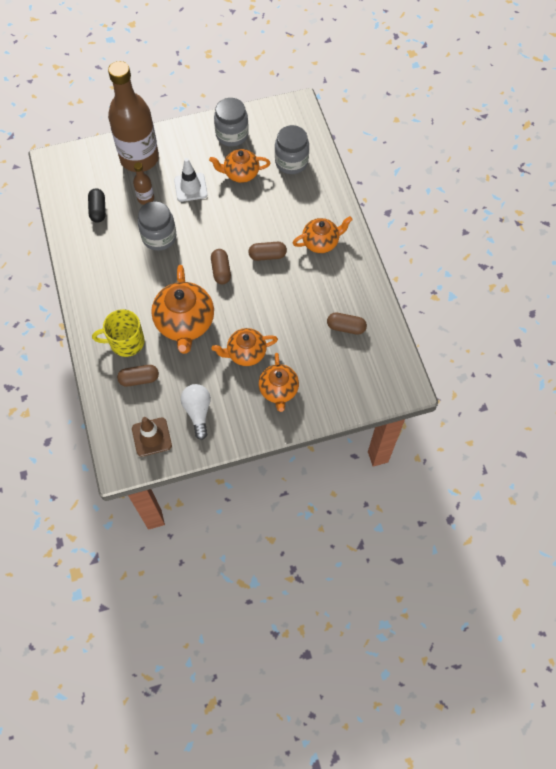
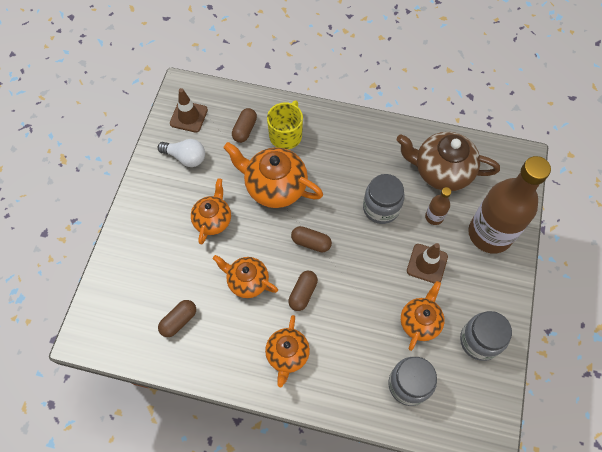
camera: 120 degrees right, 0 degrees up
black capsule [88,188,106,223] -> brown teapot [397,132,500,191]
white traffic cone [174,158,208,202] -> brown traffic cone [407,243,448,284]
orange teapot [259,353,299,412] -> orange teapot moved to [213,255,278,298]

